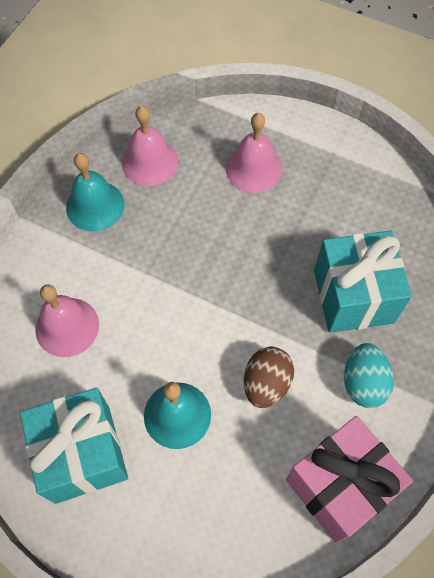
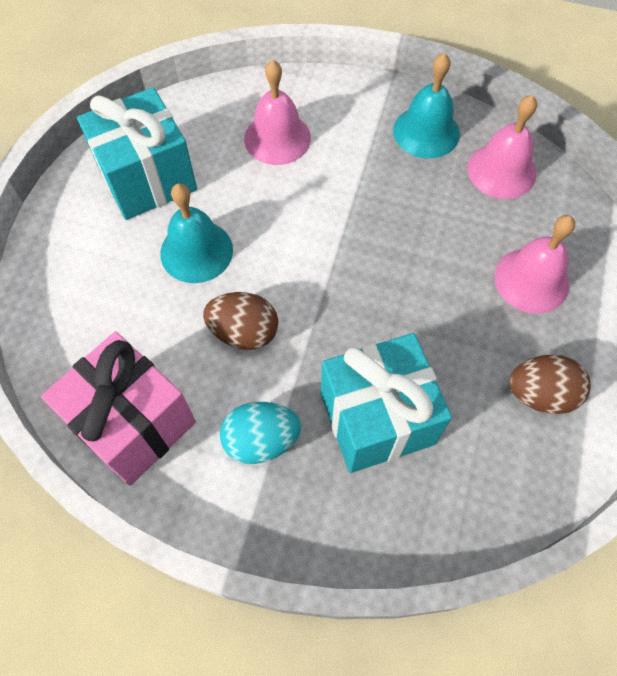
camera: 80 degrees right, 0 degrees up
none -> brown egg [509,355,590,414]

